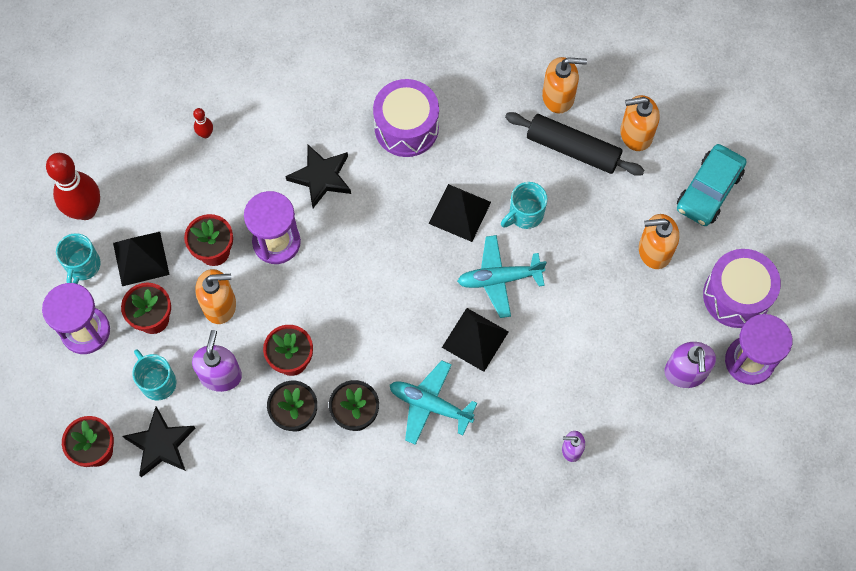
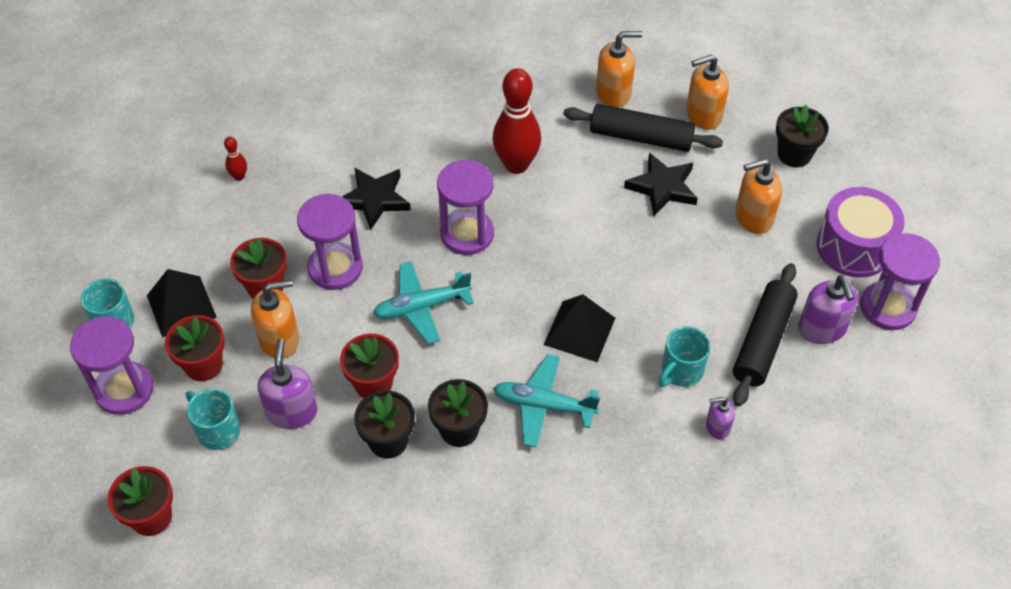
camera: 10 degrees left, 15 degrees down
red bowling pin [46,153,100,220] -> red bowling pin moved to [493,68,541,174]
black star [123,407,195,477] -> black star moved to [624,153,698,216]
purple drum [373,79,439,157] -> none
black pyramid [429,184,491,242] -> none
turquoise plane [457,235,547,318] -> turquoise plane moved to [373,261,474,344]
turquoise mug [501,182,547,229] -> turquoise mug moved to [658,326,711,387]
turquoise car [677,144,747,226] -> black flower pot [776,105,829,167]
none -> purple hourglass [437,160,494,255]
none -> black rolling pin [733,263,798,406]

